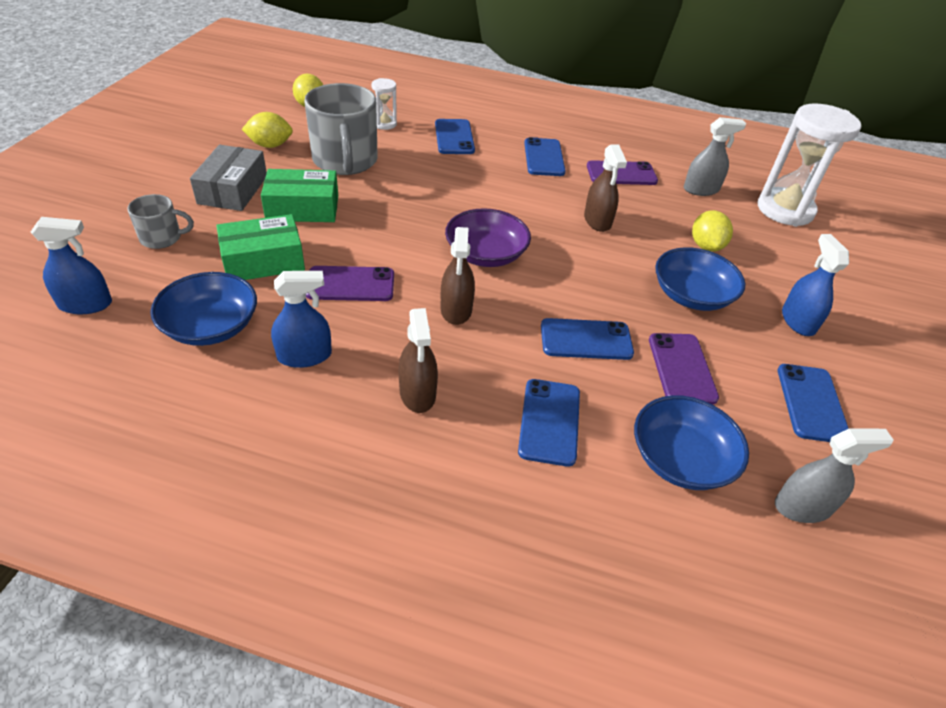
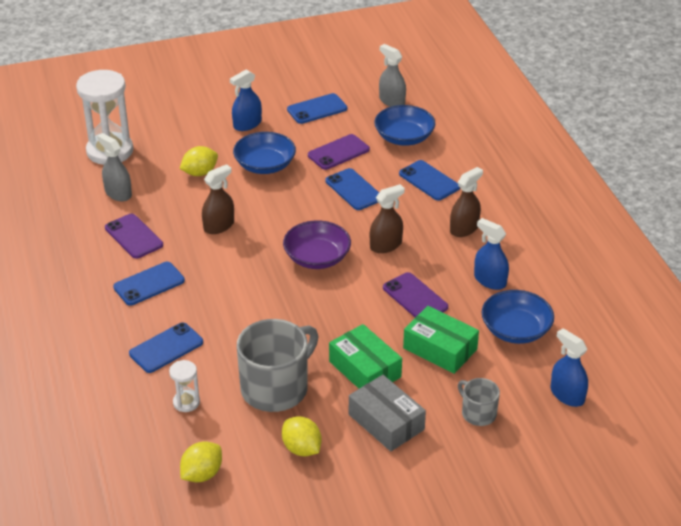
camera: 120 degrees left, 5 degrees down
grey box [190,145,267,211] -> grey box turned 75 degrees clockwise [349,375,426,451]
blue phone [518,379,580,466] -> blue phone turned 75 degrees clockwise [399,160,460,200]

